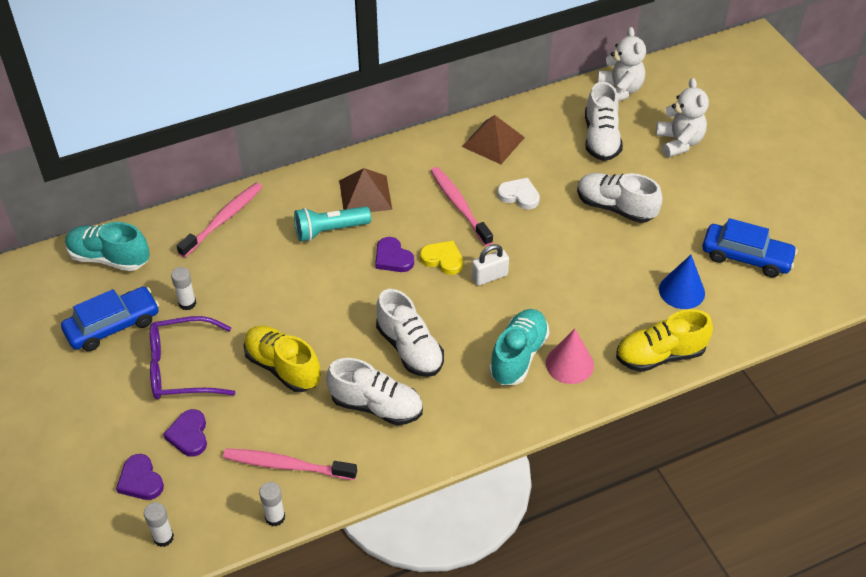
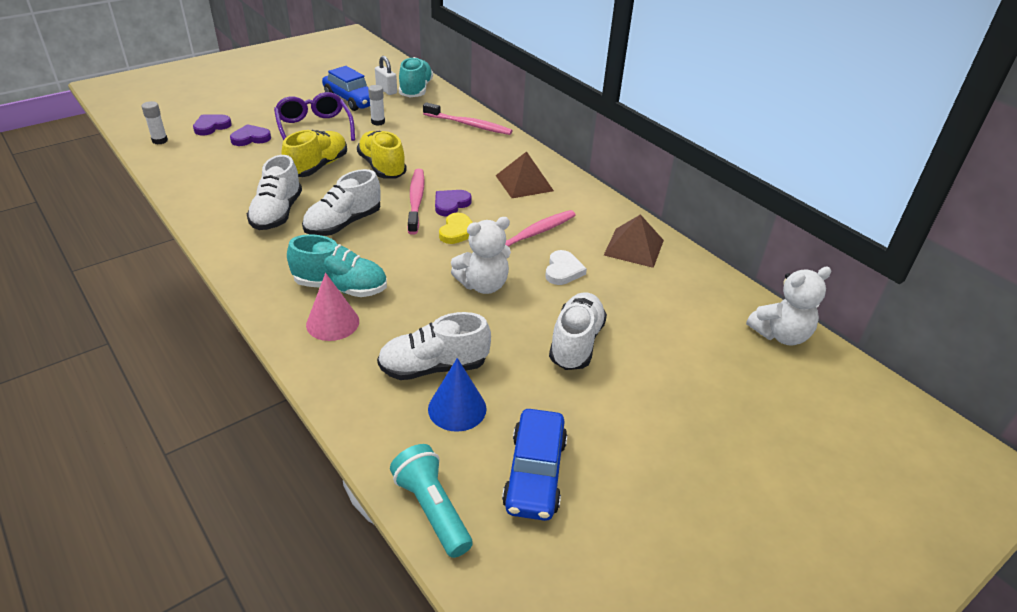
camera: 75 degrees right, 10 degrees down
pink toothbrush [223,448,357,480] -> pink toothbrush moved to [407,169,424,235]
white glue stick [259,482,285,526] -> none
turquoise flashlight [294,206,371,241] -> turquoise flashlight moved to [390,444,473,558]
white padlock [472,244,509,286] -> white padlock moved to [375,56,397,95]
white shoe [585,82,623,161] -> white shoe moved to [377,312,491,380]
yellow shoe [616,309,713,372] -> yellow shoe moved to [357,131,407,178]
white teddy bear [656,78,709,157] -> white teddy bear moved to [451,217,511,294]

